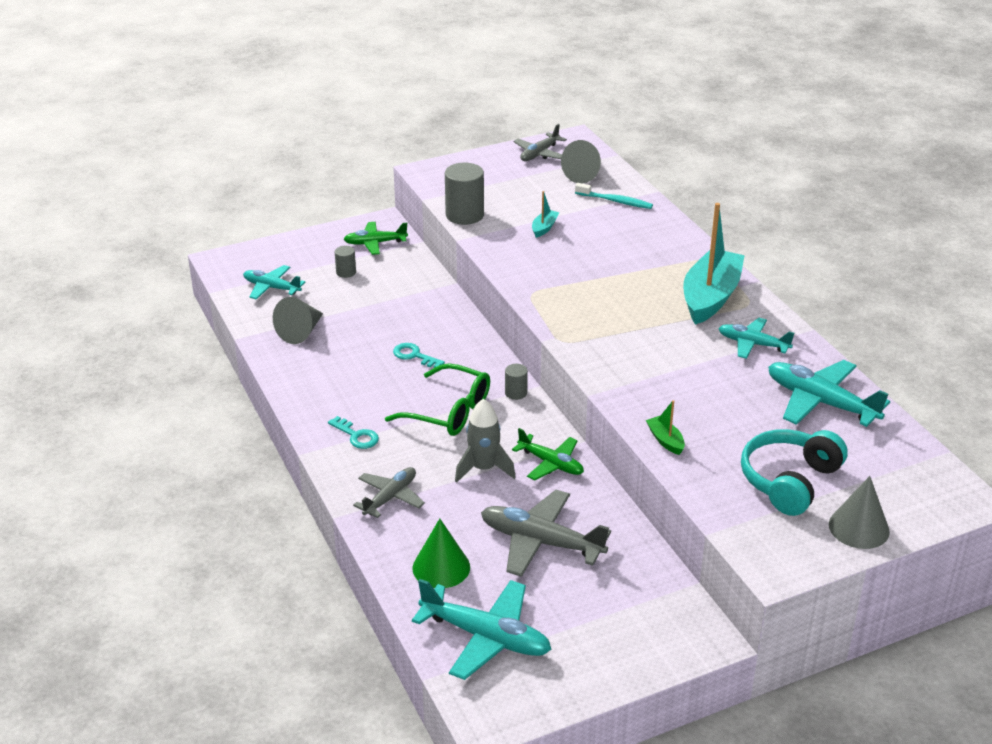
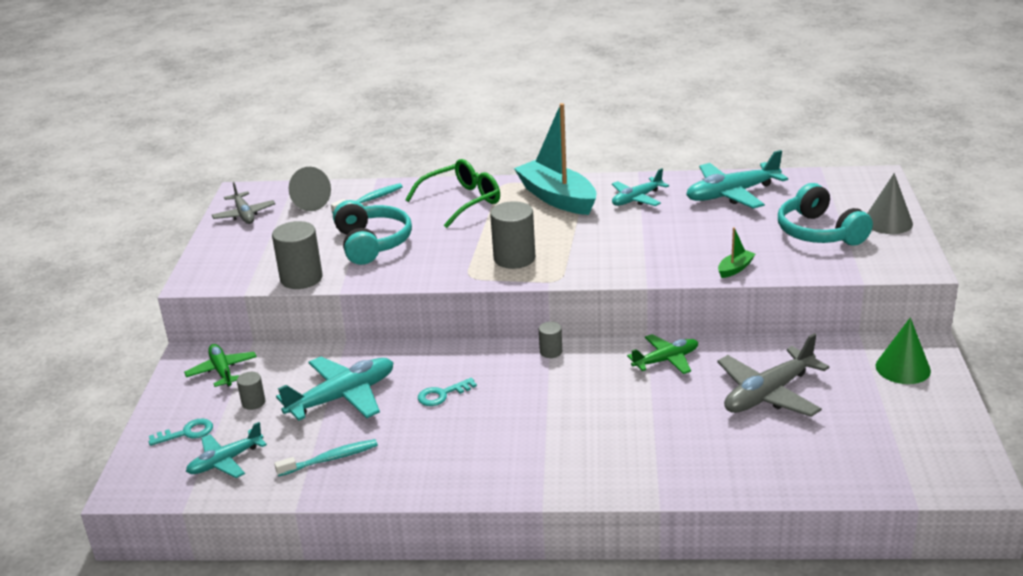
camera: 60 degrees left, 5 degrees down
grey cone [273,297,323,344] -> turquoise toothbrush [274,439,378,477]
turquoise key [328,416,379,449] -> turquoise key moved to [149,418,213,446]
green plane [344,222,408,255] -> green plane turned 135 degrees clockwise [184,344,257,387]
grey plane [353,467,425,518] -> none
green glasses [385,363,490,436] -> green glasses moved to [405,159,500,228]
turquoise plane [412,579,551,680] -> turquoise plane moved to [276,357,394,421]
green cone [413,518,470,588] -> green cone moved to [876,317,931,384]
grey rocket [455,399,516,483] -> none
turquoise boat [532,191,559,238] -> turquoise headphones [333,200,412,265]
green boat [646,400,685,455] -> green boat turned 135 degrees clockwise [718,227,755,278]
none -> grey cylinder [490,201,535,269]

